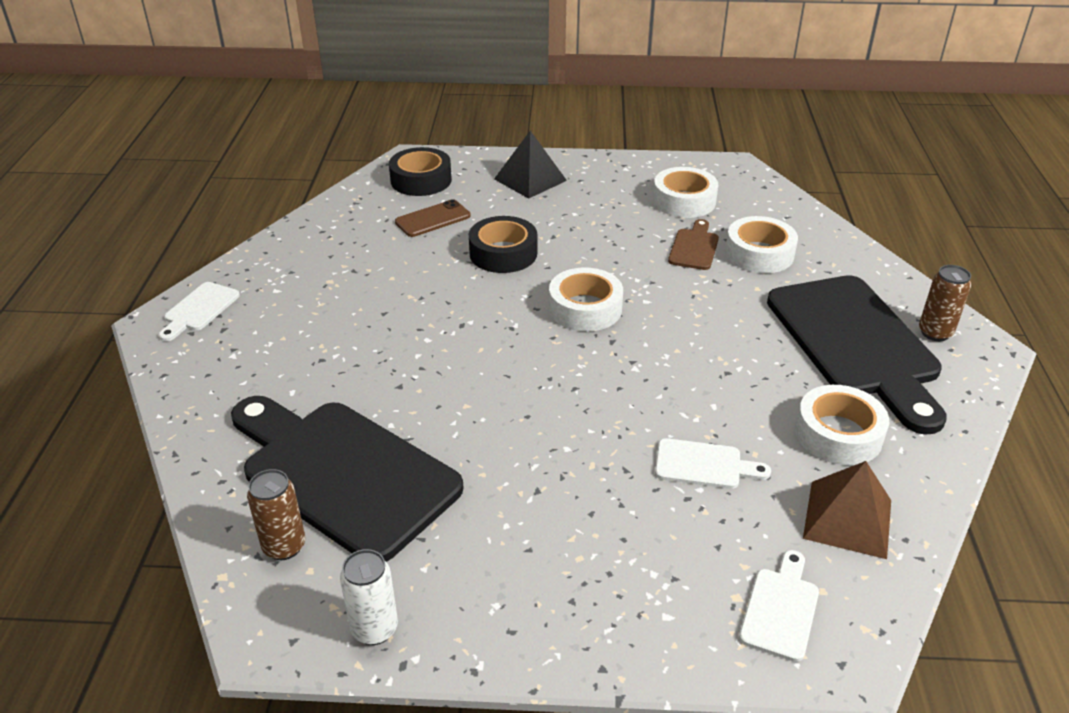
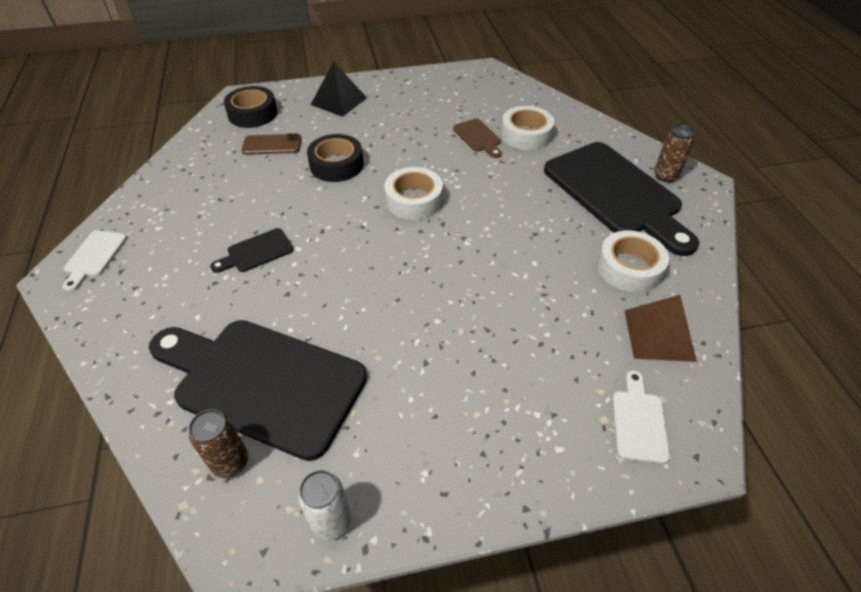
camera: 15 degrees left, 10 degrees up
brown phone [395,199,471,237] -> brown phone turned 45 degrees clockwise [242,134,301,155]
white tape [653,167,718,218] -> none
white cutting board [655,438,771,489] -> none
brown cutting board [668,219,719,270] -> brown cutting board turned 150 degrees clockwise [453,119,502,158]
none -> black cutting board [210,228,294,273]

